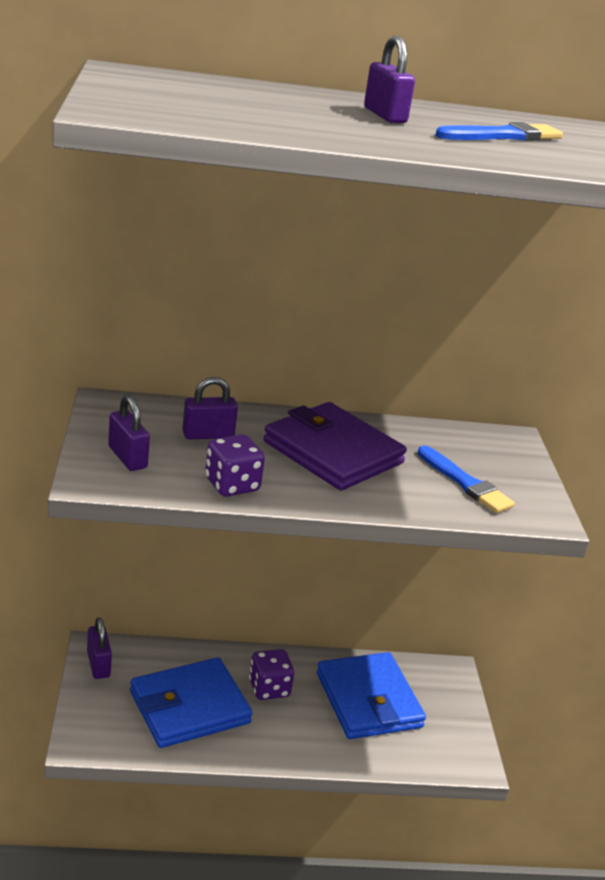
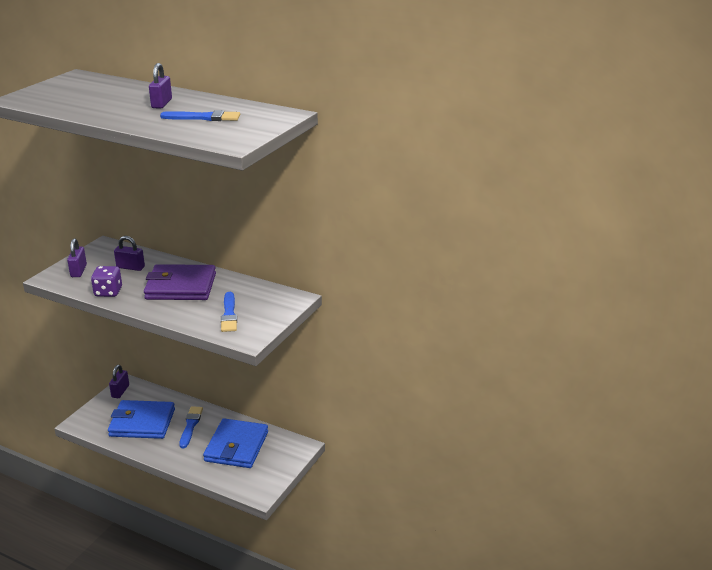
camera: 35 degrees right, 0 degrees up
purple dice [249,649,294,700] -> blue brush [179,406,203,448]
purple wallet [263,402,407,490] -> purple wallet turned 75 degrees counterclockwise [144,264,216,300]

